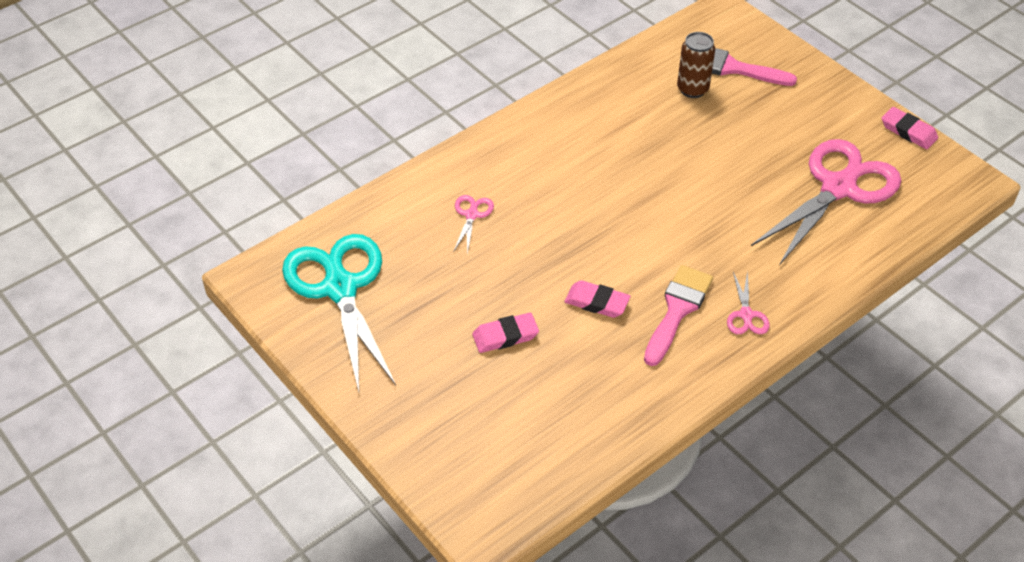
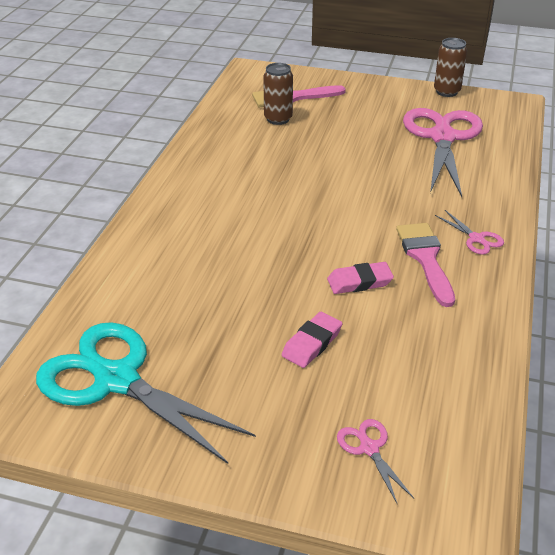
camera: 35 degrees left, 10 degrees down
pink scissors [453,195,494,255] -> pink scissors moved to [337,419,414,505]
pink eraser [882,107,938,149] -> brown can [434,38,467,97]

